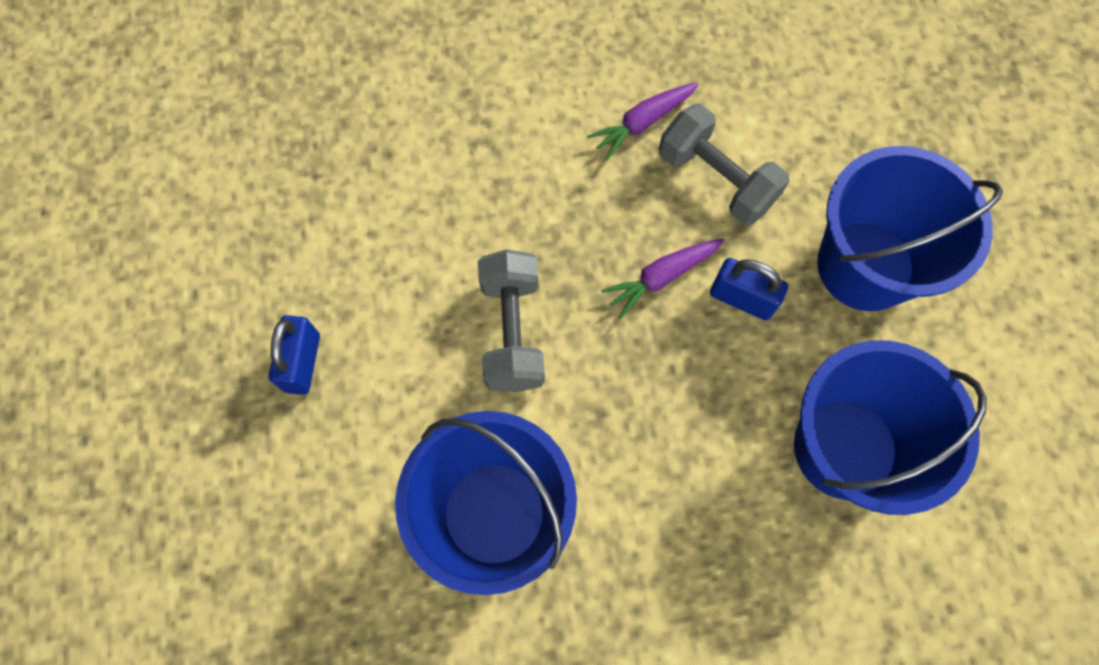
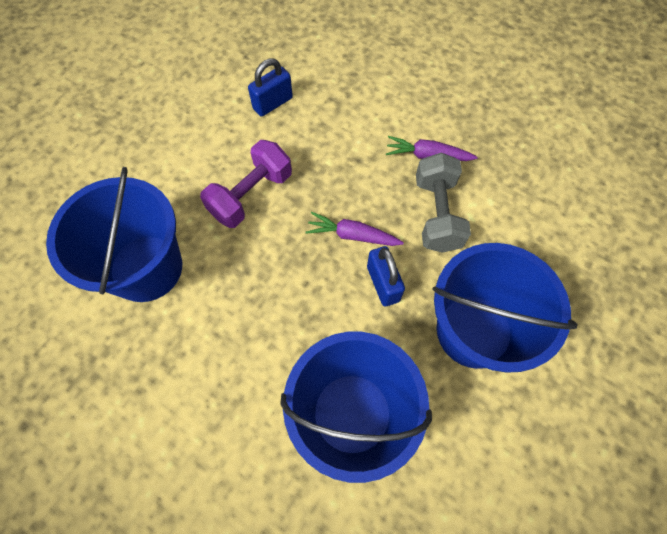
camera: 45 degrees right, 5 degrees down
blue padlock [269,315,320,395] -> blue padlock moved to [248,58,293,117]
grey dumbbell [478,249,545,392] -> purple dumbbell [200,140,292,228]

